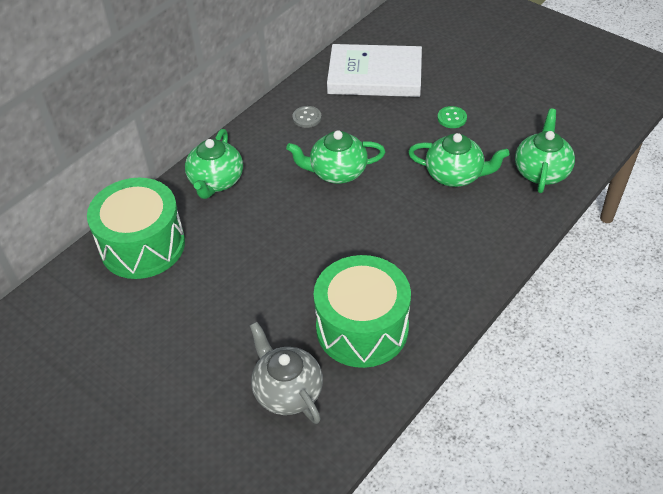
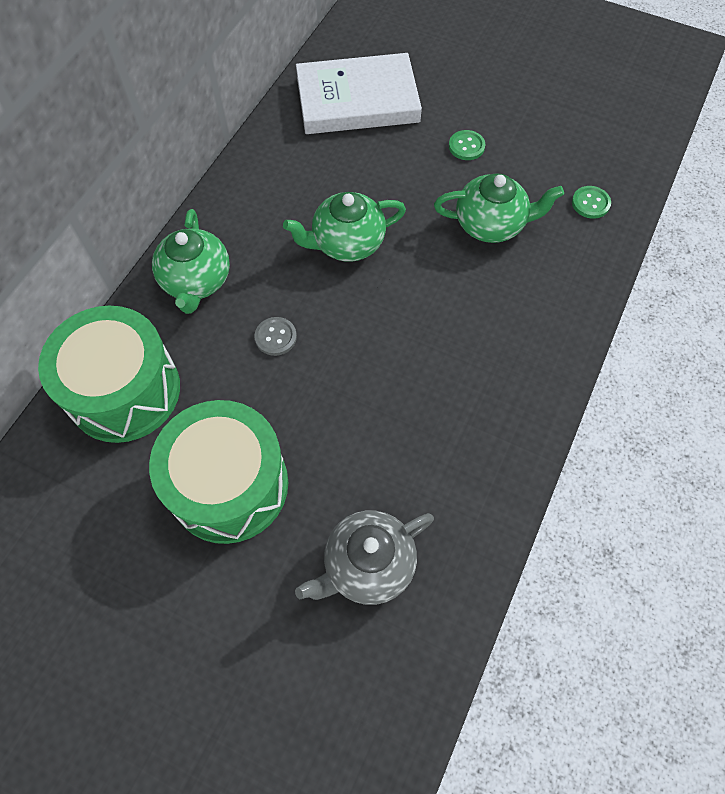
camera: 15 degrees left, 15 degrees up
grey teapot [250,322,323,424] -> grey teapot turned 75 degrees counterclockwise [295,511,434,605]
grey button [292,106,322,128] -> grey button moved to [254,317,297,356]
green drum [314,255,411,368] -> green drum moved to [149,400,288,544]
green teapot [515,109,575,193] -> green button [572,186,611,219]

